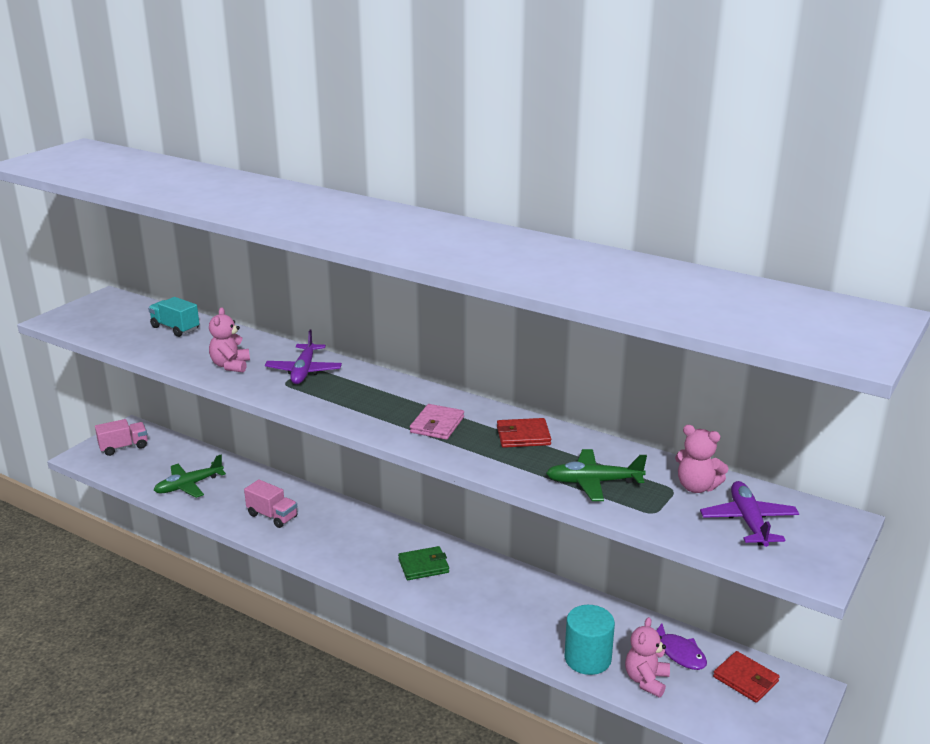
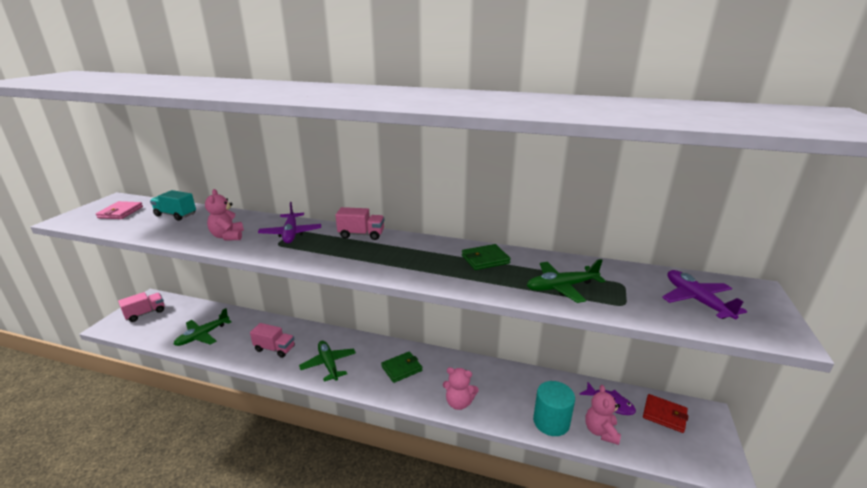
camera: 15 degrees left, 0 degrees up
pink wallet [410,404,464,440] -> pink wallet moved to [96,201,143,219]
red wallet [497,418,551,448] -> green wallet [462,244,511,270]
pink teddy bear [675,425,729,493] -> pink teddy bear moved to [443,367,479,410]
none -> green plane [299,341,356,382]
none -> pink truck [335,207,384,240]

